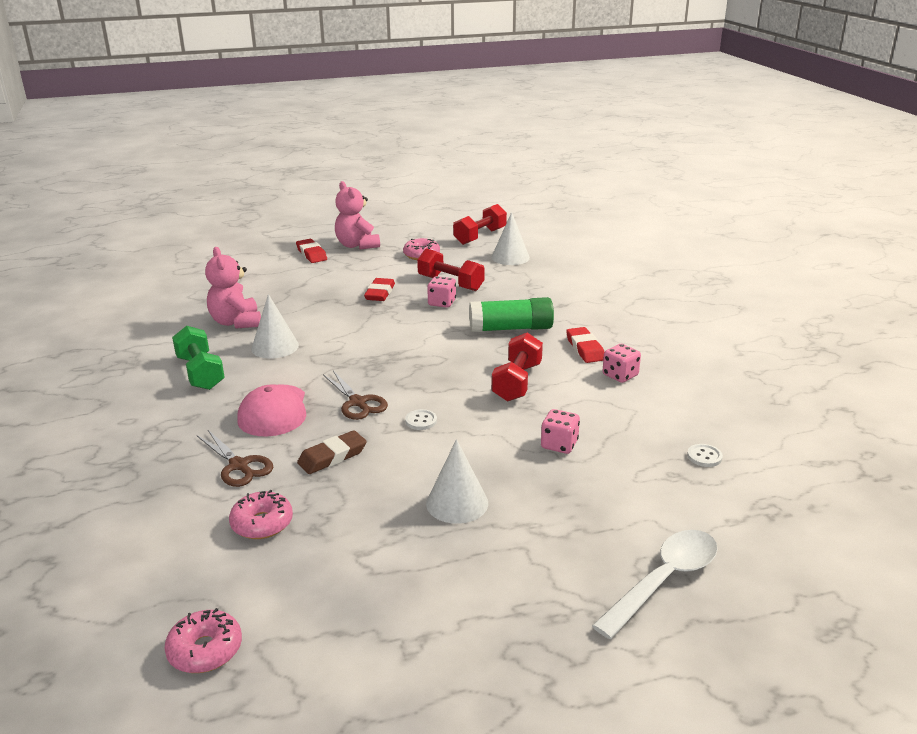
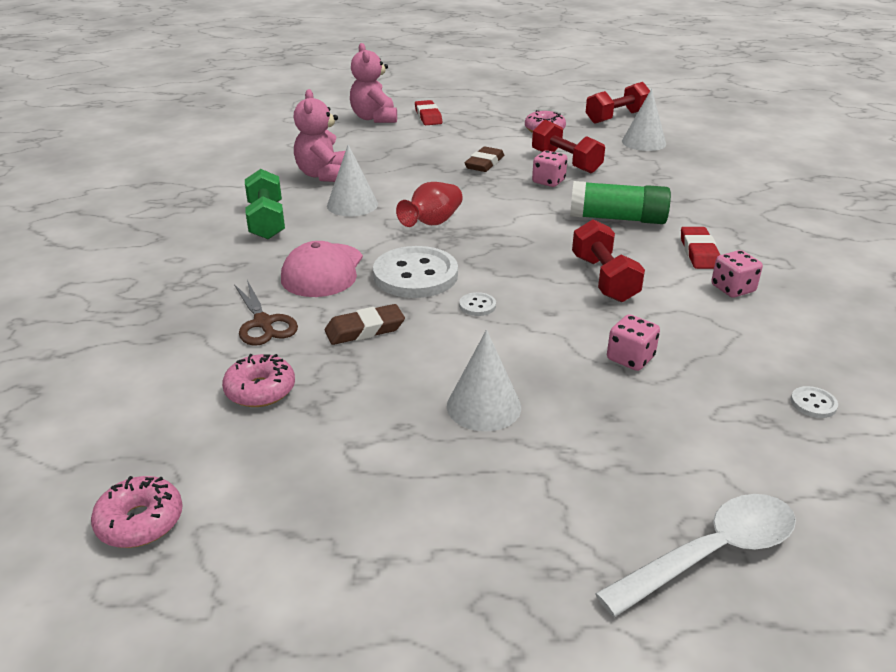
camera: 15 degrees right, 5 degrees up
brown scissors [323,371,388,420] -> white button [373,246,458,298]
pink teddy bear [335,181,380,249] -> pink teddy bear moved to [350,43,397,123]
red eraser [364,278,395,301] -> brown eraser [465,147,504,172]
red dumbbell [491,333,543,402] -> red dumbbell turned 45 degrees counterclockwise [572,219,645,302]
none -> red vase [396,182,463,227]

